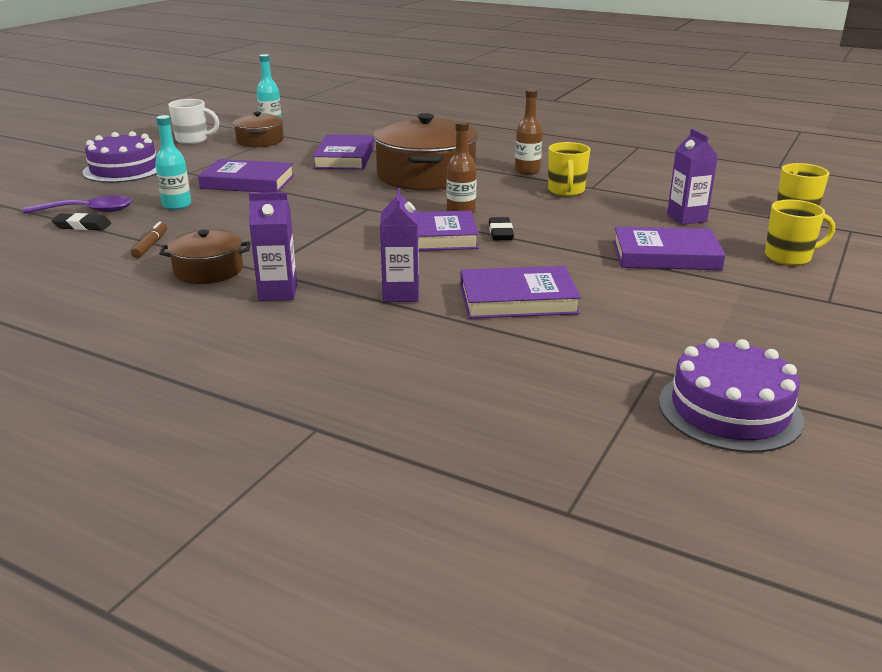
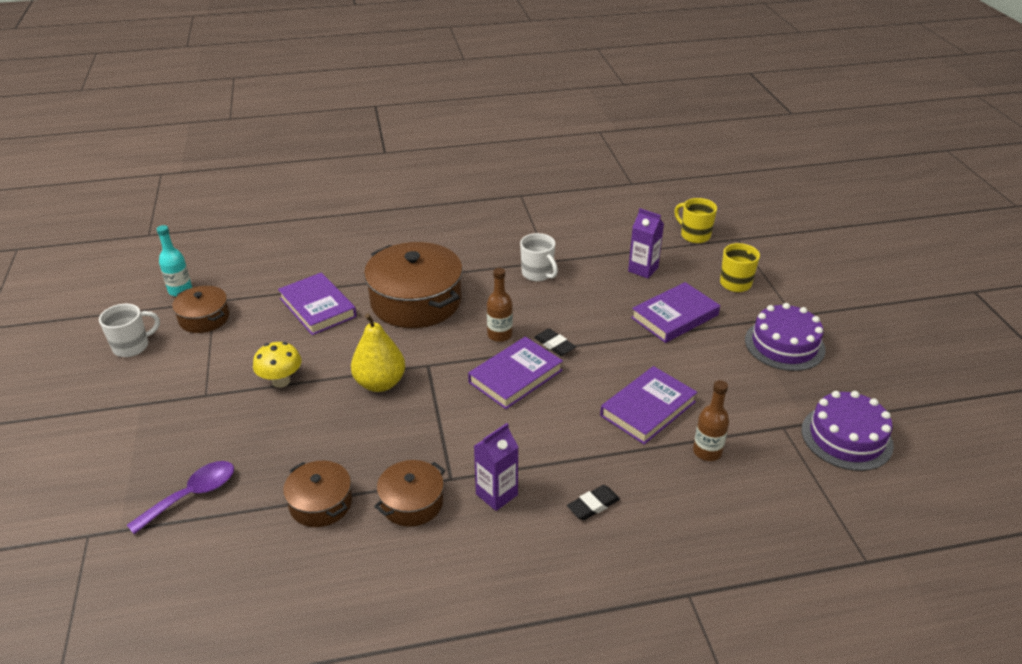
camera: 40 degrees left, 10 degrees up
black eraser [51,213,111,230] -> black eraser moved to [567,485,620,520]
purple cake [82,131,157,183] -> purple cake moved to [745,303,825,371]
brown marker [131,221,167,258] -> brown pot [283,461,352,527]
turquoise bottle [155,115,191,210] -> none
purple book [198,159,294,193] -> yellow mushroom [253,342,301,388]
purple carton [380,188,419,302] -> none
brown bottle [515,89,543,175] -> brown bottle moved to [693,380,729,461]
yellow mug [548,142,590,196] -> white mug [520,233,558,281]
none -> yellow pear [351,313,405,392]

